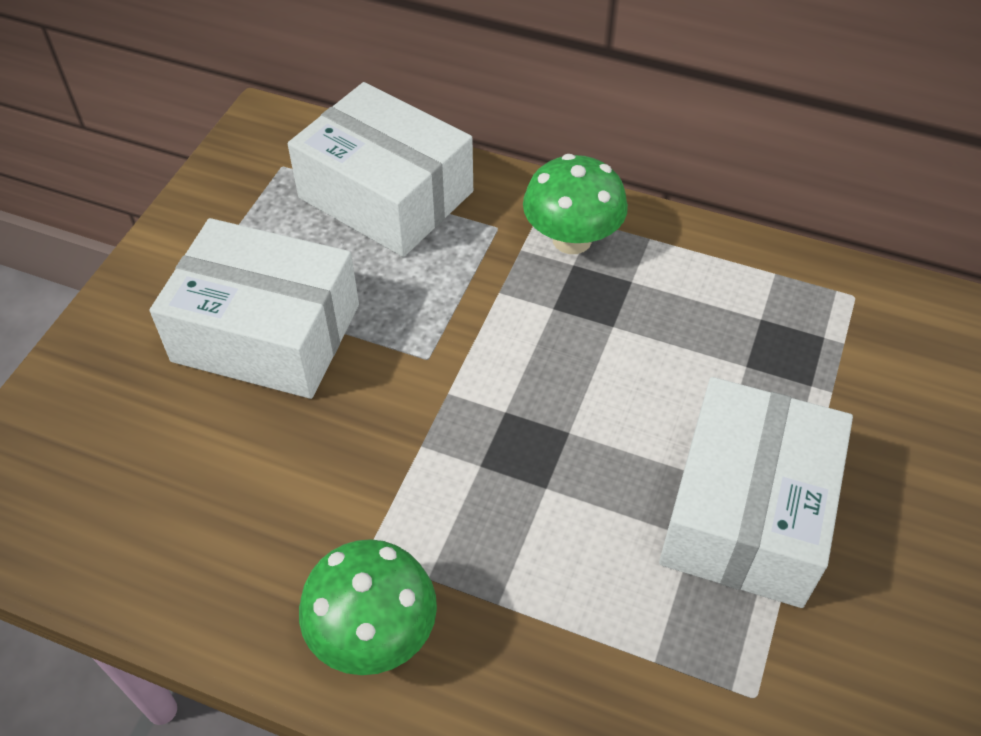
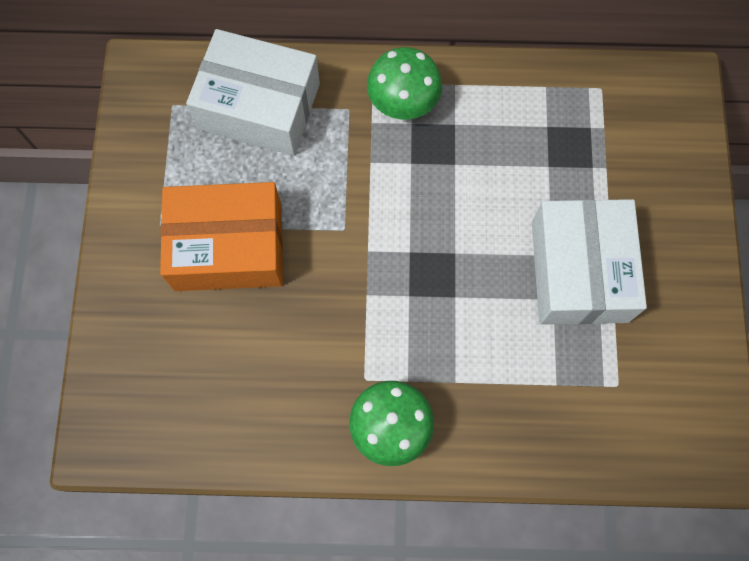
camera: 20 degrees left, 20 degrees up
white box [150,218,359,399] -> orange box [160,182,283,291]

